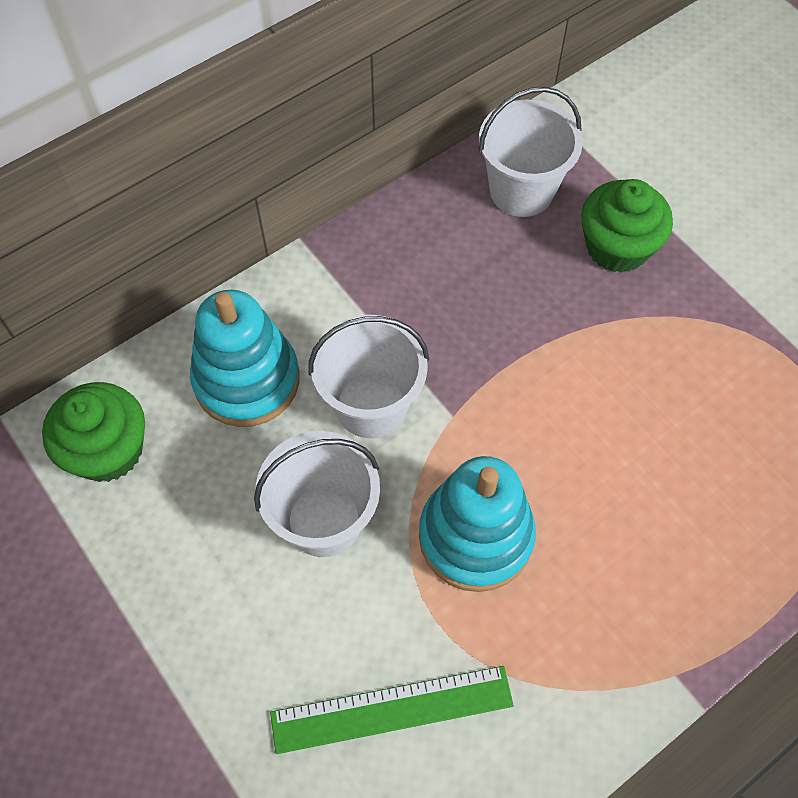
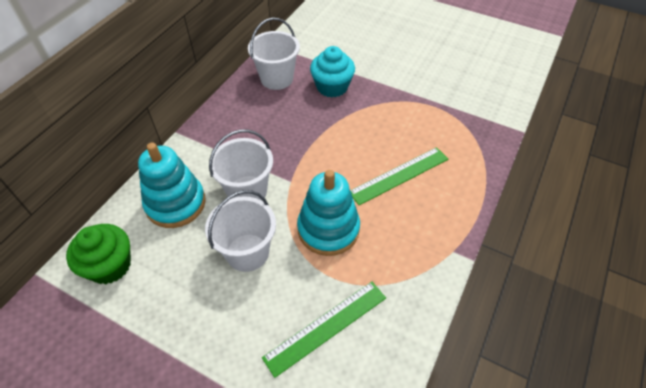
camera: 25 degrees left, 10 degrees down
green cupcake [581,179,673,273] -> turquoise cupcake [310,46,355,98]
none -> green ruler [350,147,448,205]

